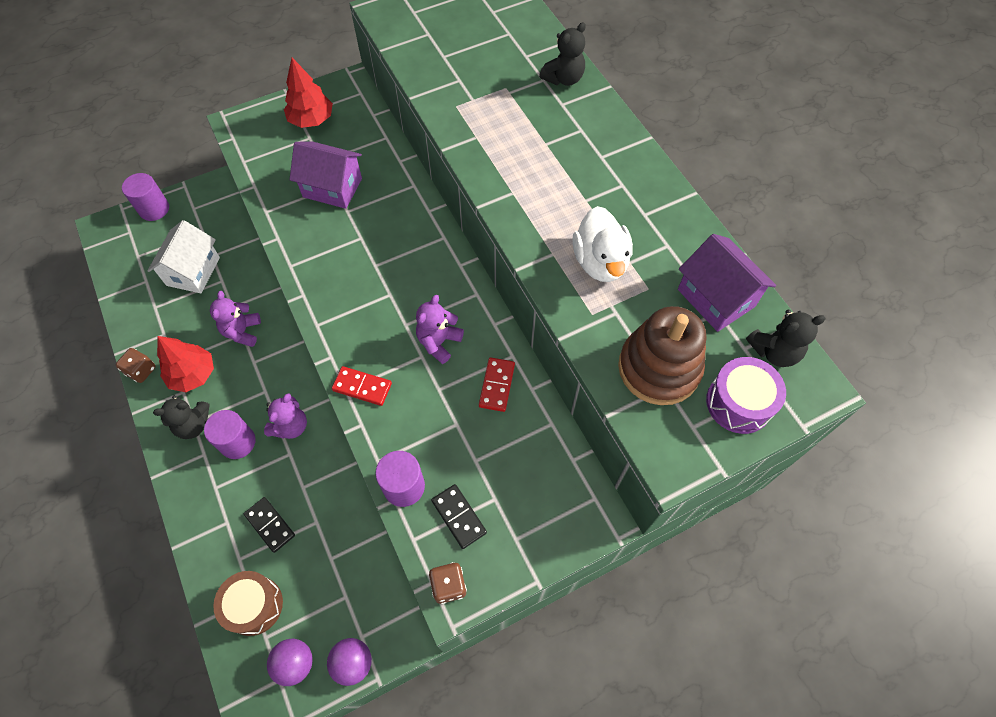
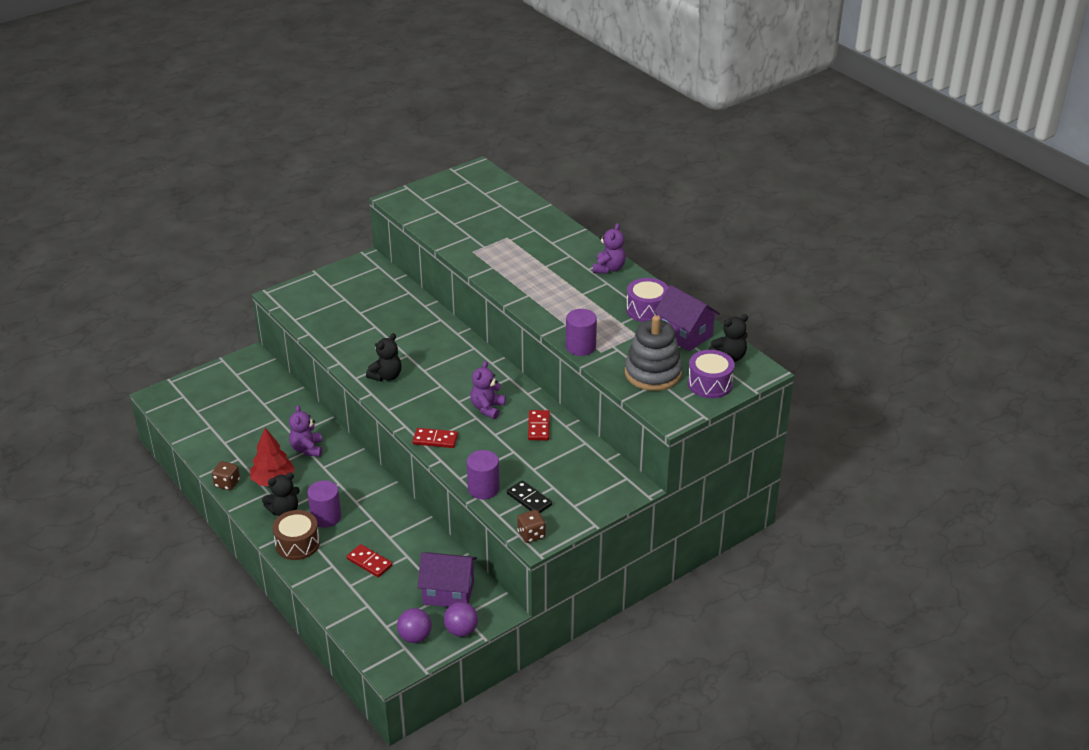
camera: 10 degrees left, 25 degrees down
purple cylinder [122,173,169,221] -> purple cylinder moved to [566,309,597,356]
white house [148,220,220,293] -> none
brown drum [213,571,283,636] -> brown drum moved to [272,510,320,560]
black domino [244,497,295,553] -> red domino [347,544,392,577]
purple teddy bear [264,393,307,439] -> purple teddy bear moved to [593,223,626,274]
red tree [284,58,333,128] -> none
purple house [289,141,362,209] -> purple house moved to [417,552,477,607]
black teddy bear [539,22,586,86] -> black teddy bear moved to [366,333,401,381]
white duck [573,206,633,282] -> none
brown stacking toy [618,306,706,405] -> grey stacking toy [625,315,682,391]
none -> purple drum [626,278,668,322]

